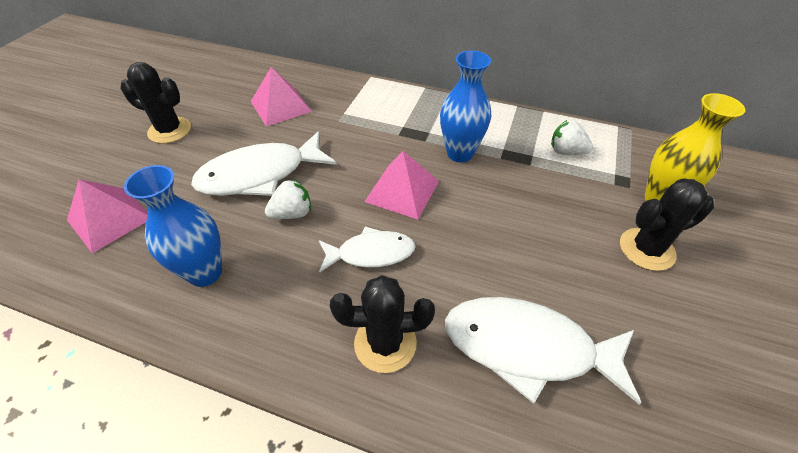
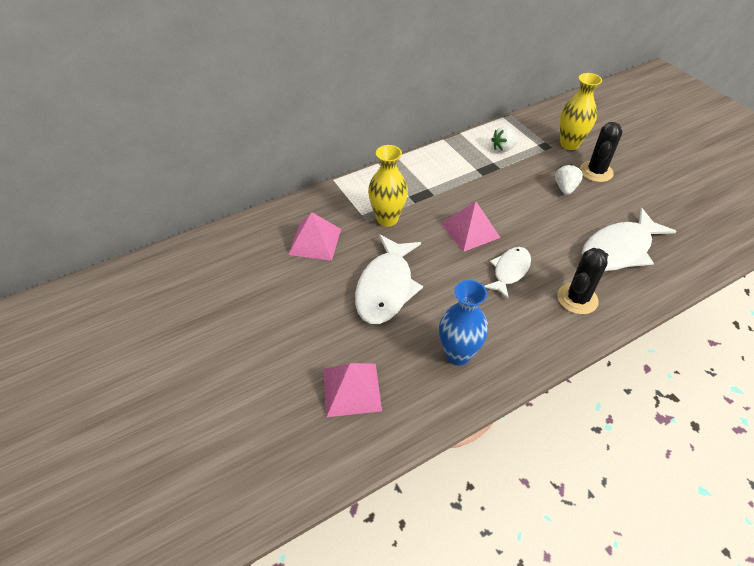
camera: 50 degrees left, 0 degrees up
black cactus [120,62,191,144] -> none
white strawberry [265,179,311,219] -> white strawberry moved to [555,164,583,195]
blue vase [440,50,491,162] -> none
none -> yellow vase [368,145,408,227]

